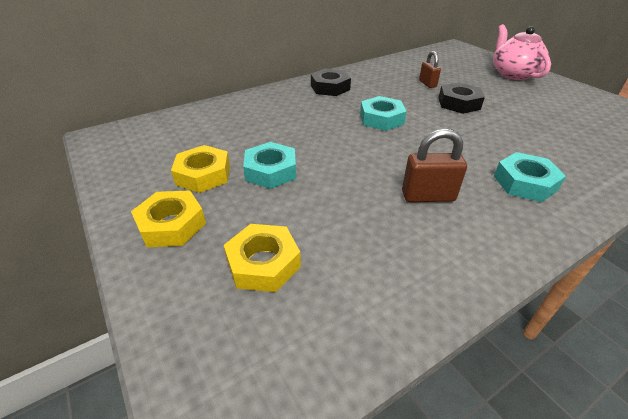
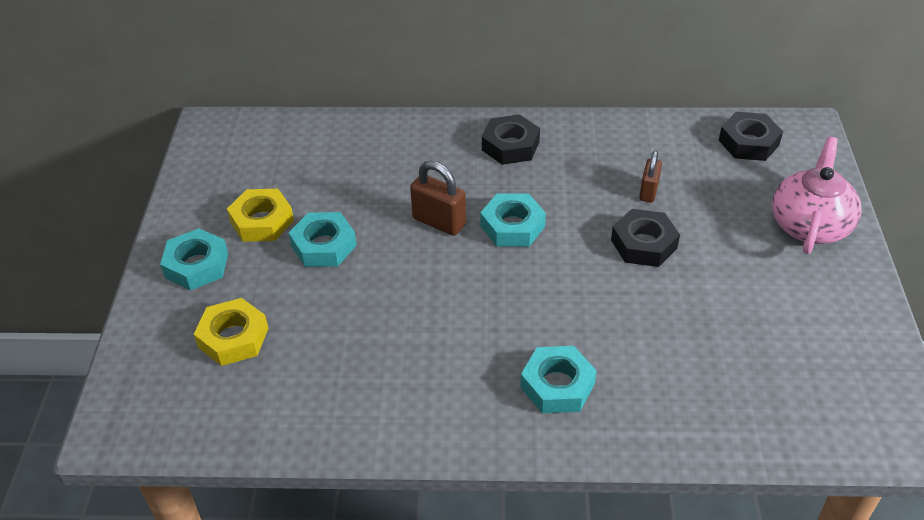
camera: 35 degrees right, 5 degrees up
yellow nut [131,190,206,247] -> turquoise nut [160,228,228,290]
brown padlock [402,128,467,202] -> brown padlock moved to [410,161,466,236]
none -> black nut [719,112,783,161]

